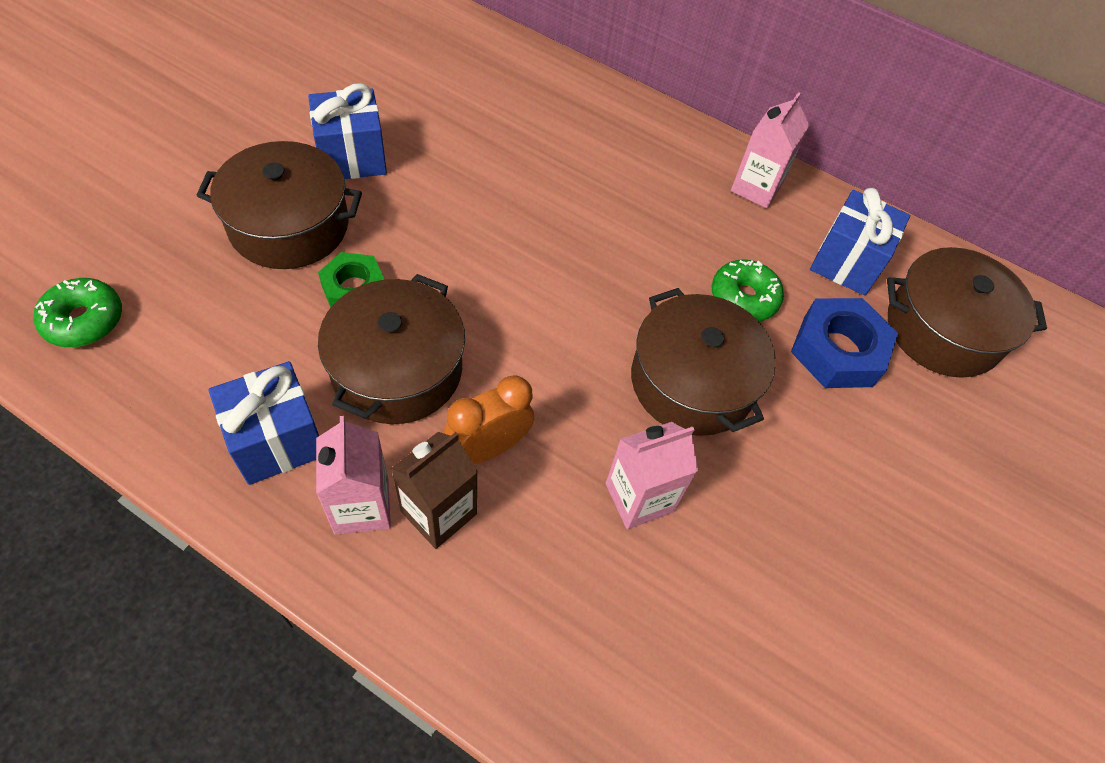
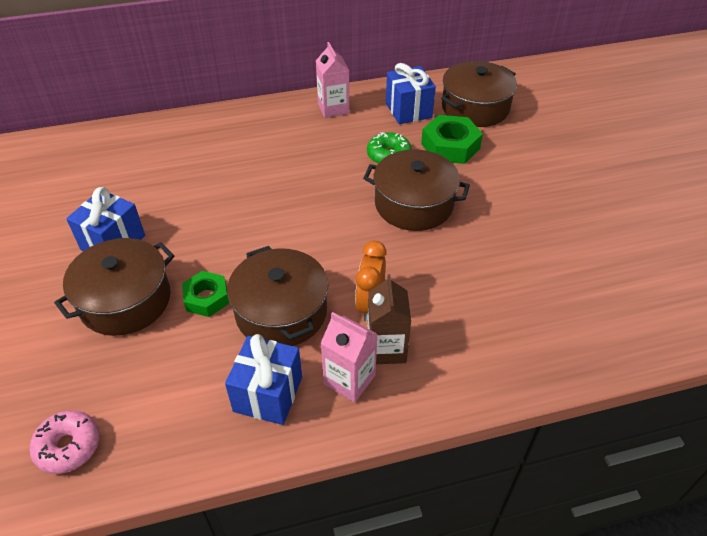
camera: 40 degrees left, 10 degrees down
green donut [33,278,122,347] -> pink donut [30,410,100,474]
pink carton [606,422,698,529] -> none
blue nut [791,298,898,388] -> green nut [421,115,483,164]

